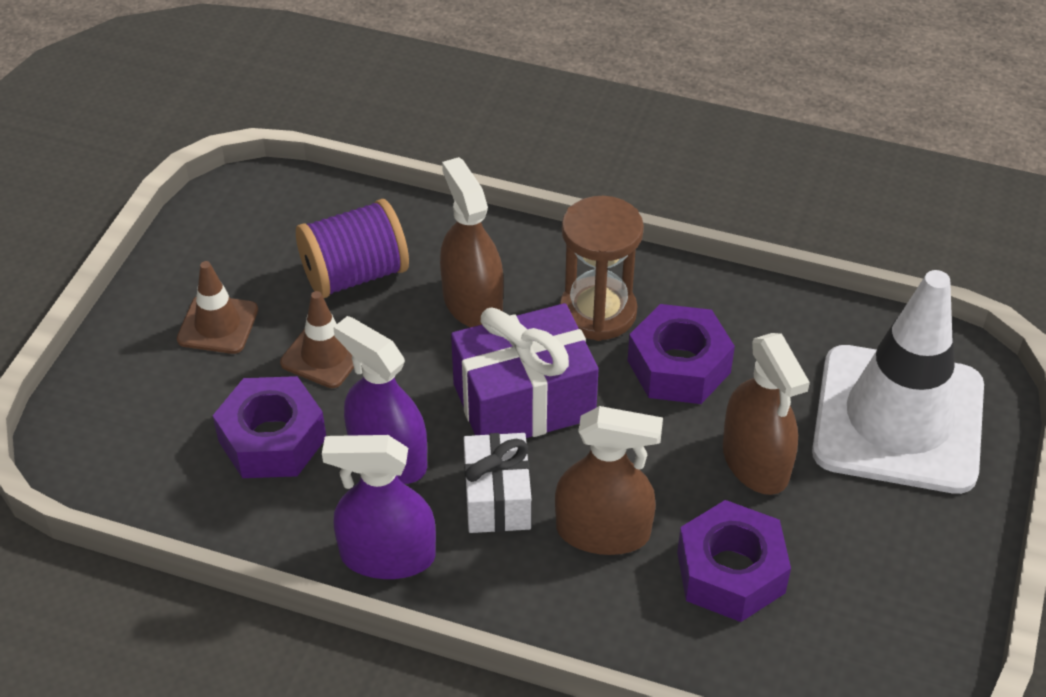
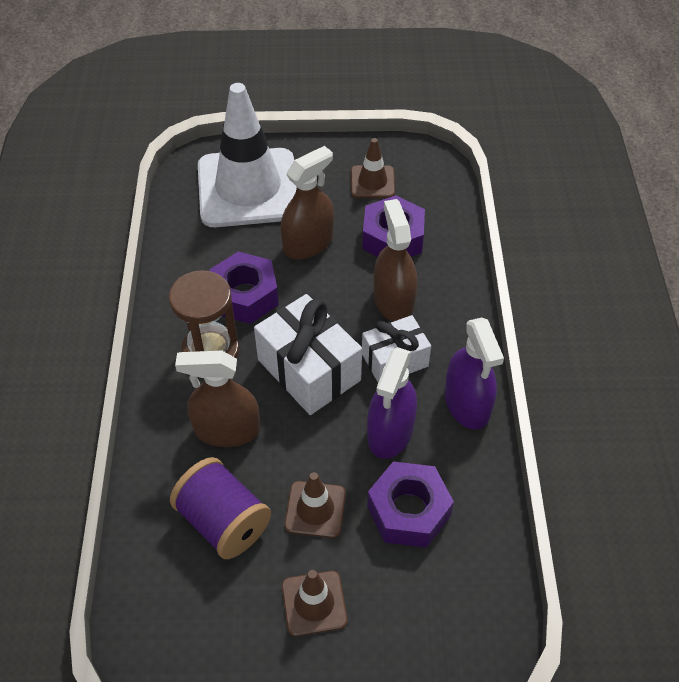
camera: 110 degrees left, 5 degrees up
brown spray bottle [440,157,503,327] -> brown spray bottle turned 45 degrees clockwise [175,351,260,447]
purple gift [451,303,599,438] -> white gift [254,294,362,415]
none -> brown traffic cone [351,138,395,198]

